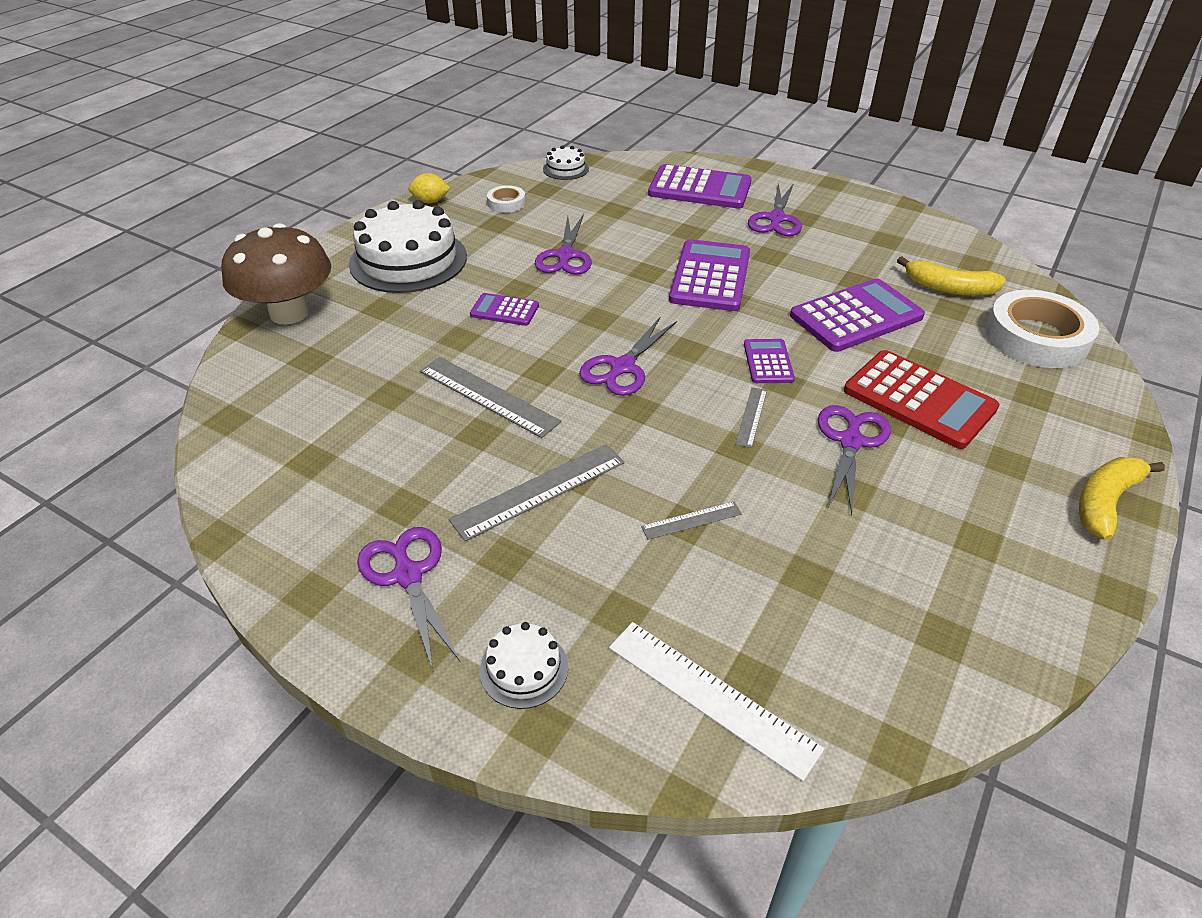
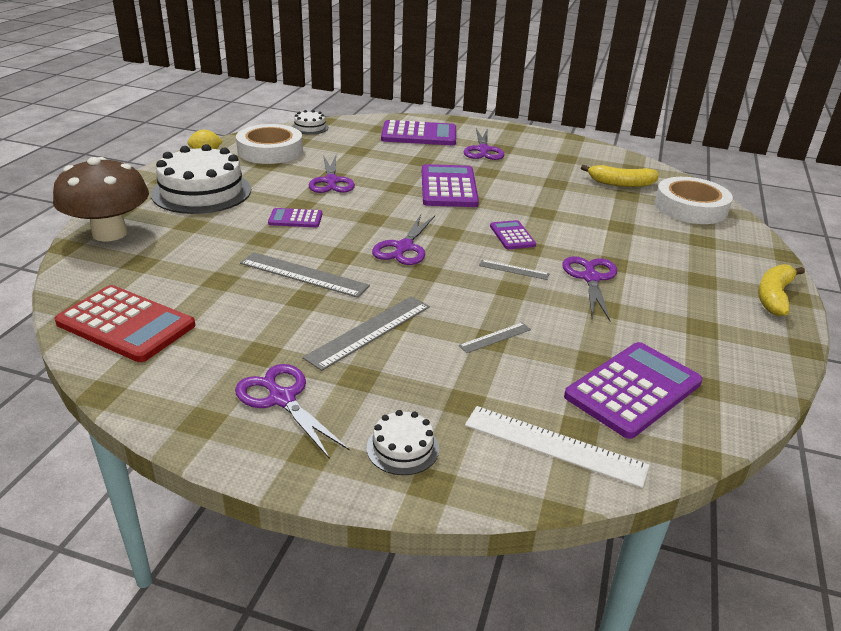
camera: 15 degrees left, 10 degrees down
white tape [487,185,526,213] -> white tape [236,124,303,164], size x2.09
grey ruler [735,387,767,448] -> grey ruler turned 75 degrees counterclockwise [479,260,549,280]
purple calculator [790,278,925,352] -> purple calculator moved to [564,342,703,439]
red calculator [844,350,1000,449] -> red calculator moved to [54,285,195,362]

